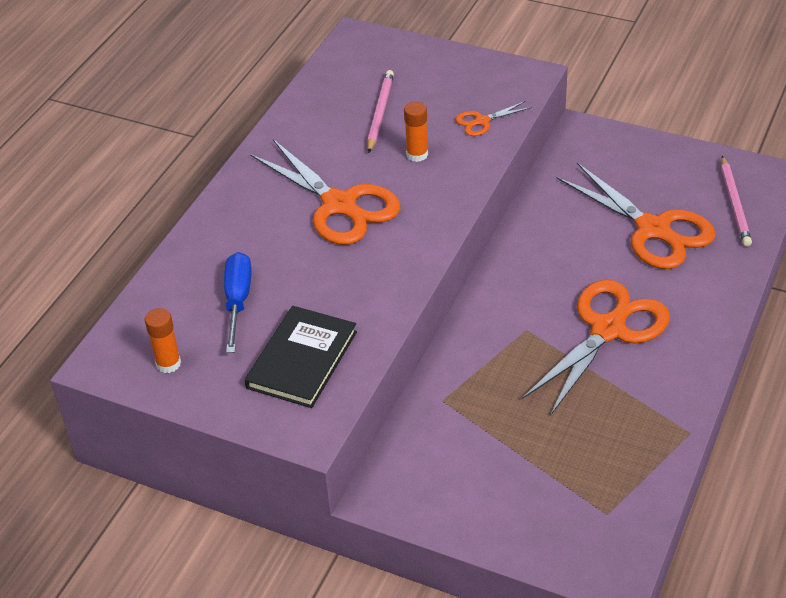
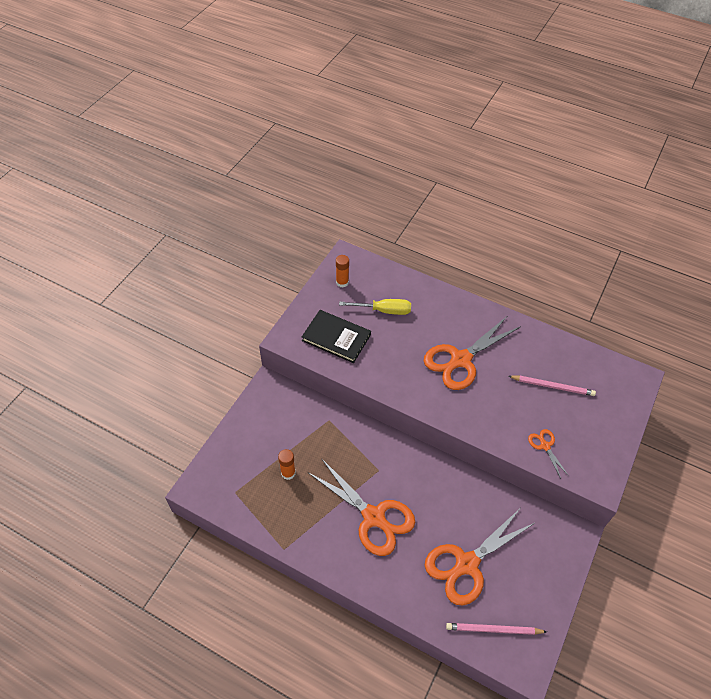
camera: 90 degrees right, 10 degrees up
blue screwdriver [224,252,252,353] -> yellow screwdriver [339,299,411,315]
orange glue stick [404,101,428,162] -> orange glue stick moved to [278,449,296,480]

